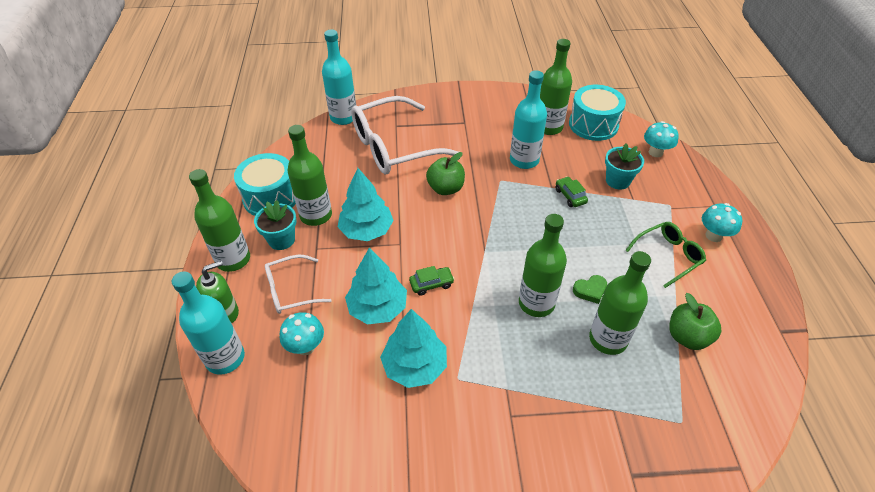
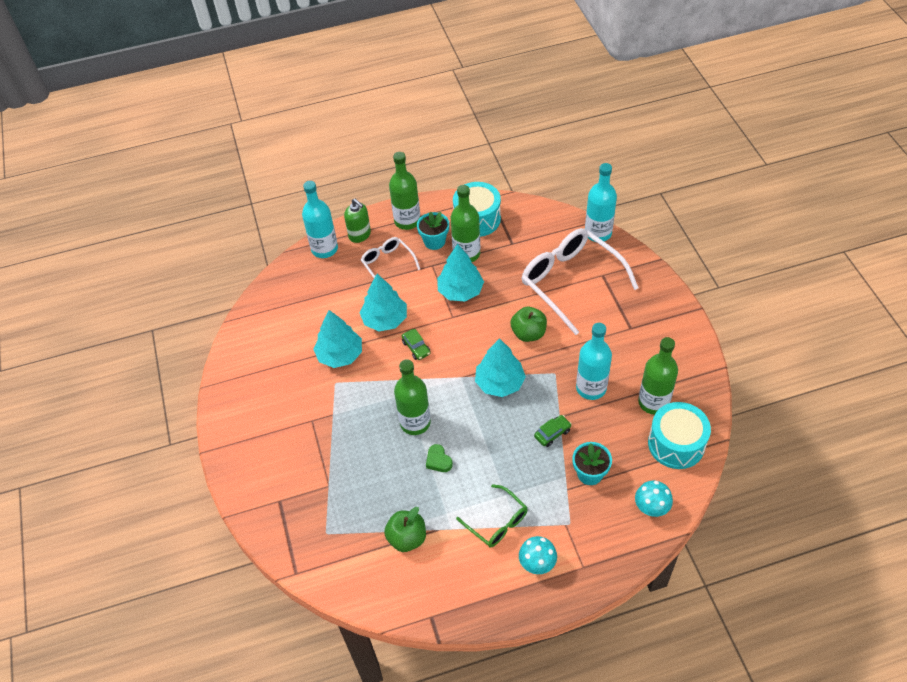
camera: 80 degrees right, 5 degrees up
turquoise mushroom [280,312,324,355] -> none
green bottle [589,251,651,355] -> none
none -> turquoise tree [475,338,526,397]

